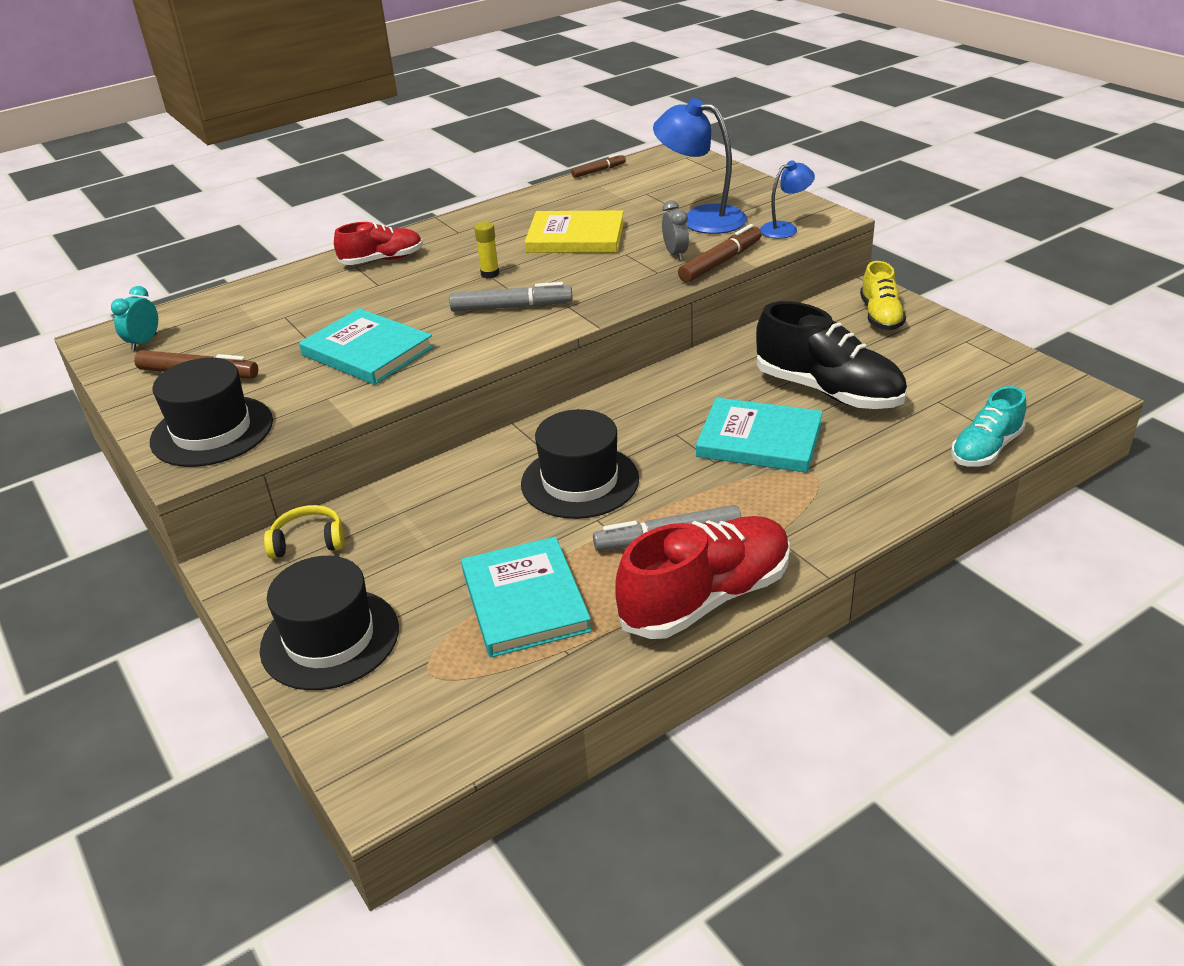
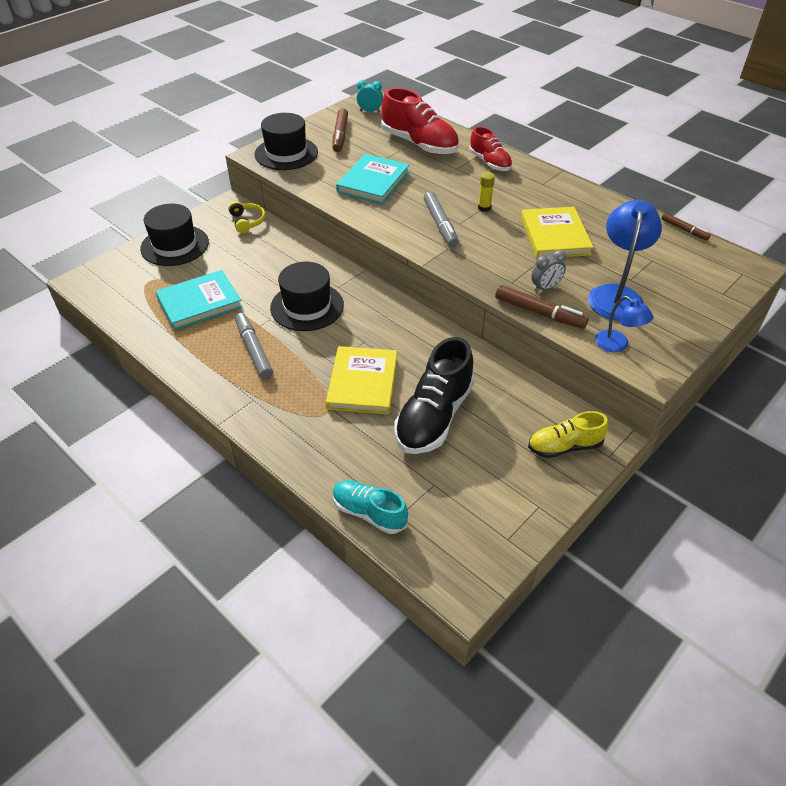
camera: 75 degrees right, 10 degrees up
red shoe [615,516,790,639] -> red shoe moved to [381,88,459,155]
turquoise book [696,398,823,473] -> yellow book [326,346,397,414]

